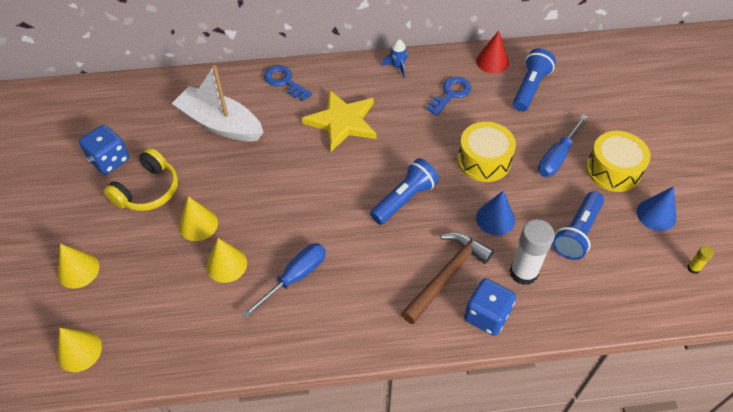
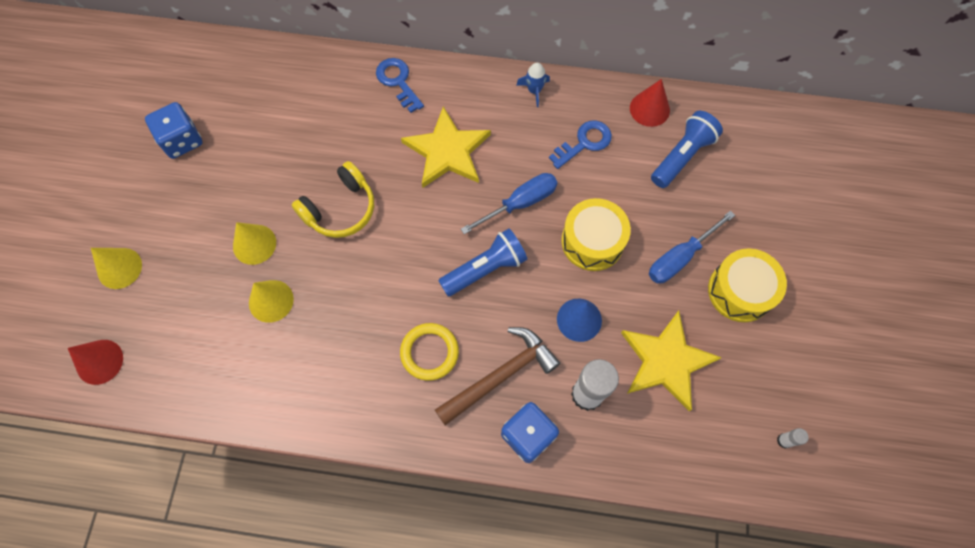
camera: 15 degrees right, 15 degrees up
yellow cone [57,328,102,372] -> red cone [68,340,123,385]
yellow headphones [104,148,178,211] -> yellow headphones moved to [292,161,374,238]
white boat [172,65,263,141] -> none
blue screwdriver [242,243,326,318] -> blue screwdriver moved to [461,173,558,234]
blue flashlight [553,191,604,260] -> yellow star [621,311,722,411]
blue cone [637,186,676,231] -> none
yellow glue stick [687,246,714,274] -> white glue stick [777,428,809,449]
none -> yellow ring [400,323,459,381]

